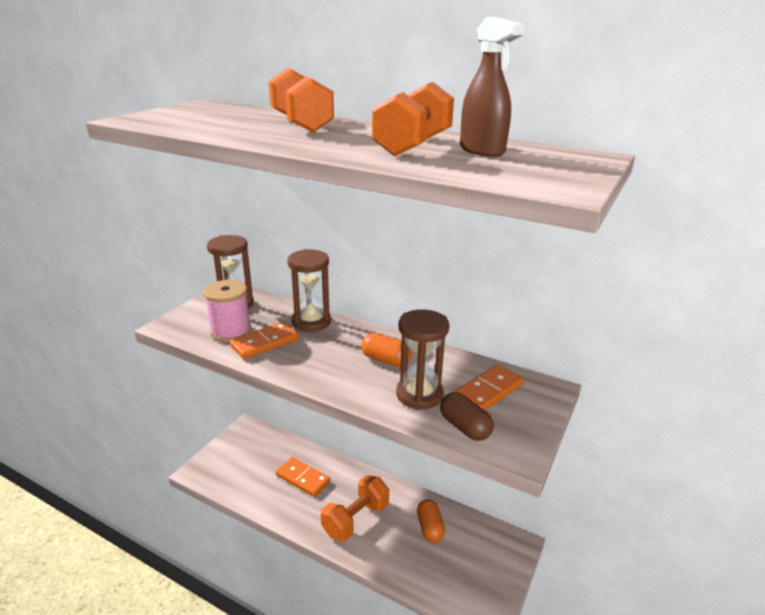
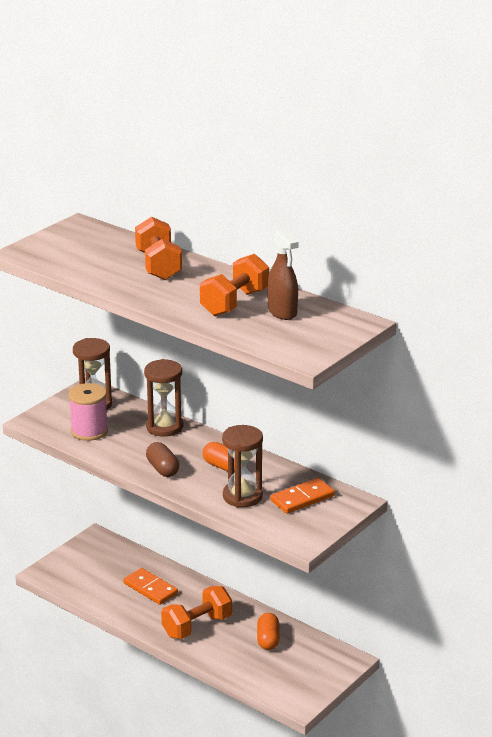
camera: 10 degrees right, 0 degrees up
orange domino [230,322,299,359] -> none
brown capsule [440,392,494,441] -> brown capsule moved to [146,442,179,477]

